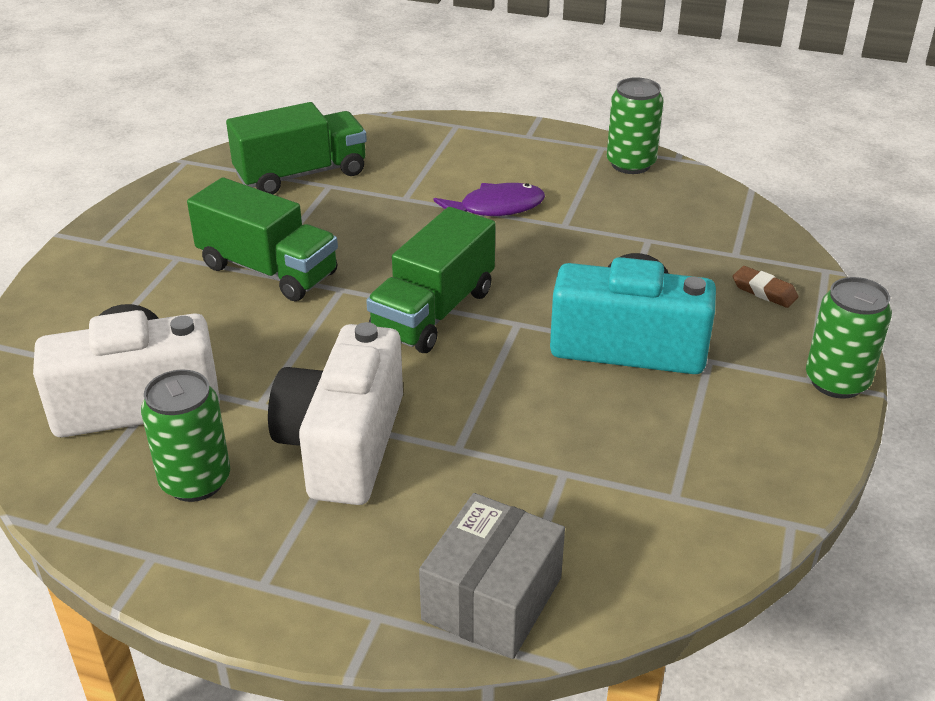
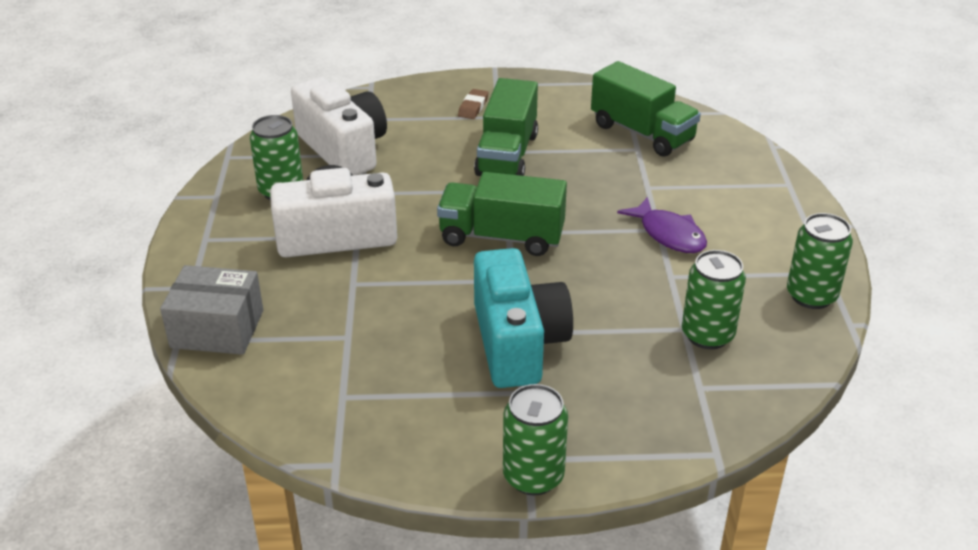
camera: 70 degrees right, 0 degrees up
brown eraser [733,266,798,308] -> brown eraser moved to [458,89,488,119]
none -> green can [682,250,746,349]

